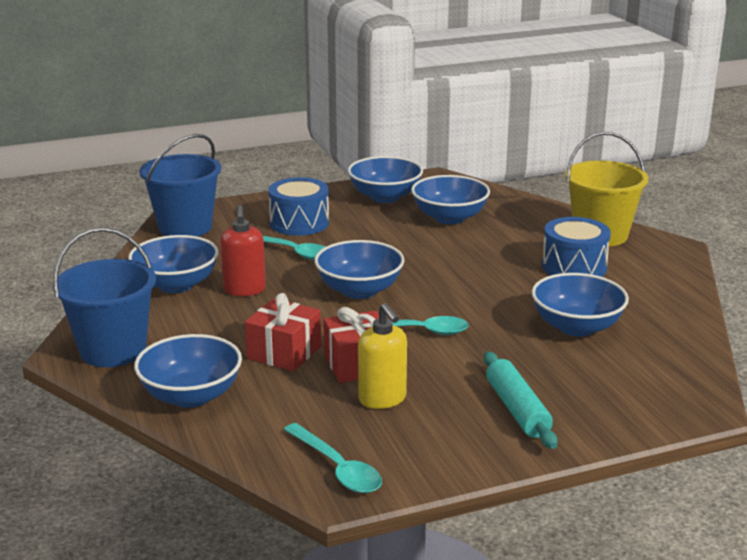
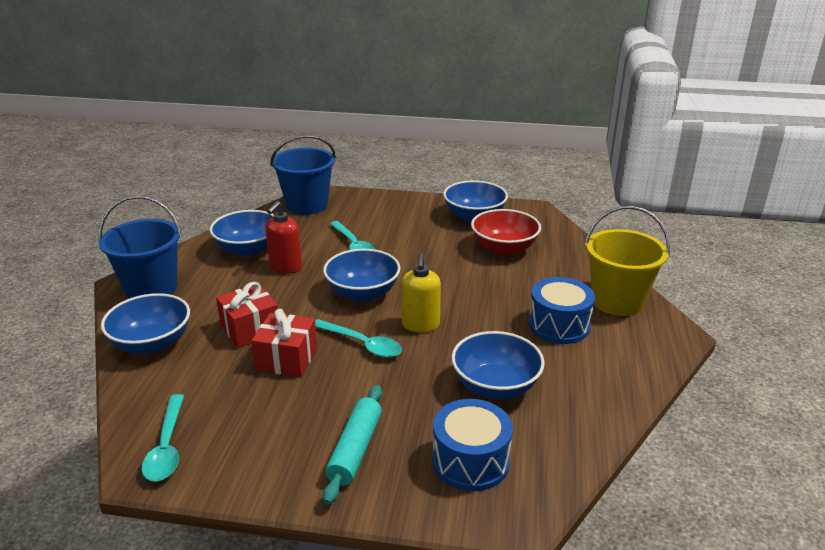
camera: 30 degrees right, 5 degrees up
blue drum [268,177,329,236] -> blue drum moved to [432,399,513,491]
yellow soap dispenser [358,303,407,409] -> yellow soap dispenser moved to [401,253,441,333]
blue bowl [411,175,490,224] -> red bowl [471,209,541,256]

